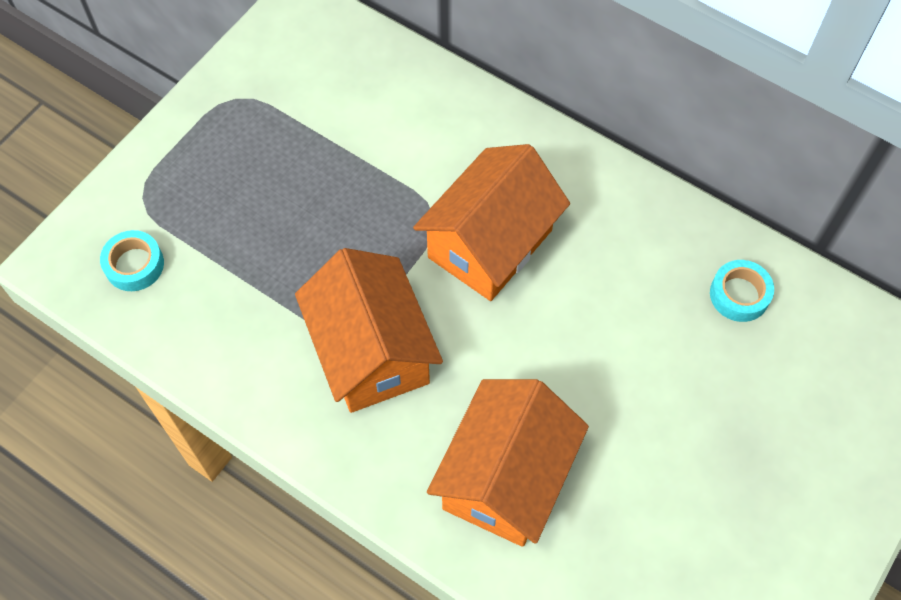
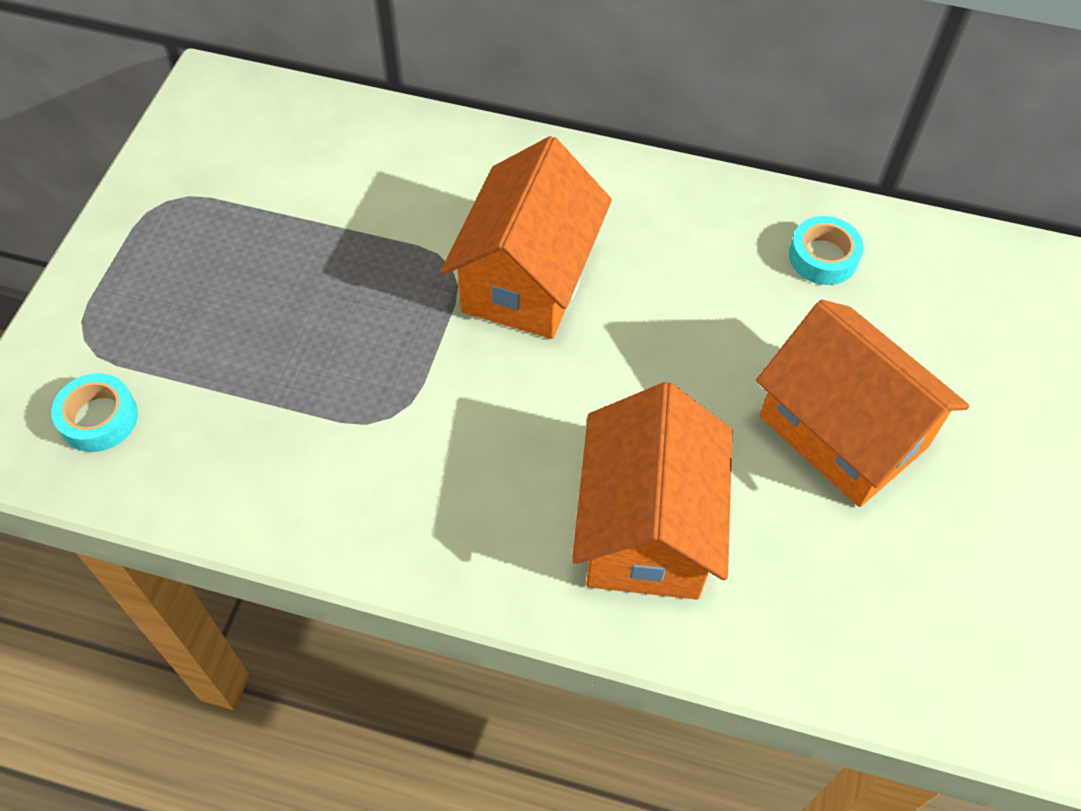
camera: 20 degrees left, 5 degrees down
orange house [295,248,443,413] -> orange house moved to [756,300,969,507]

